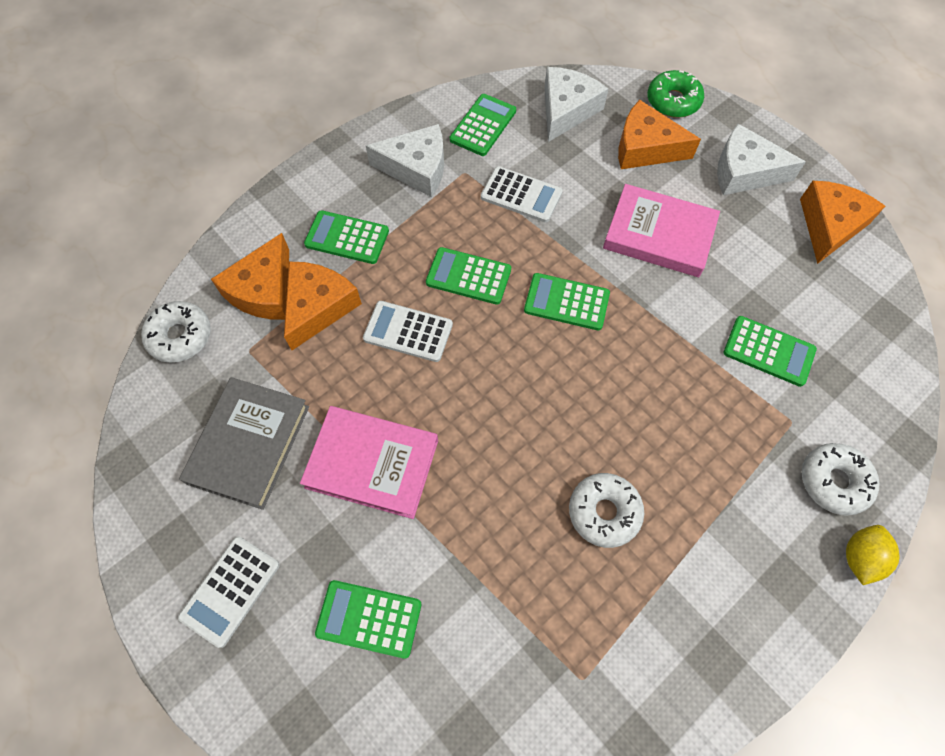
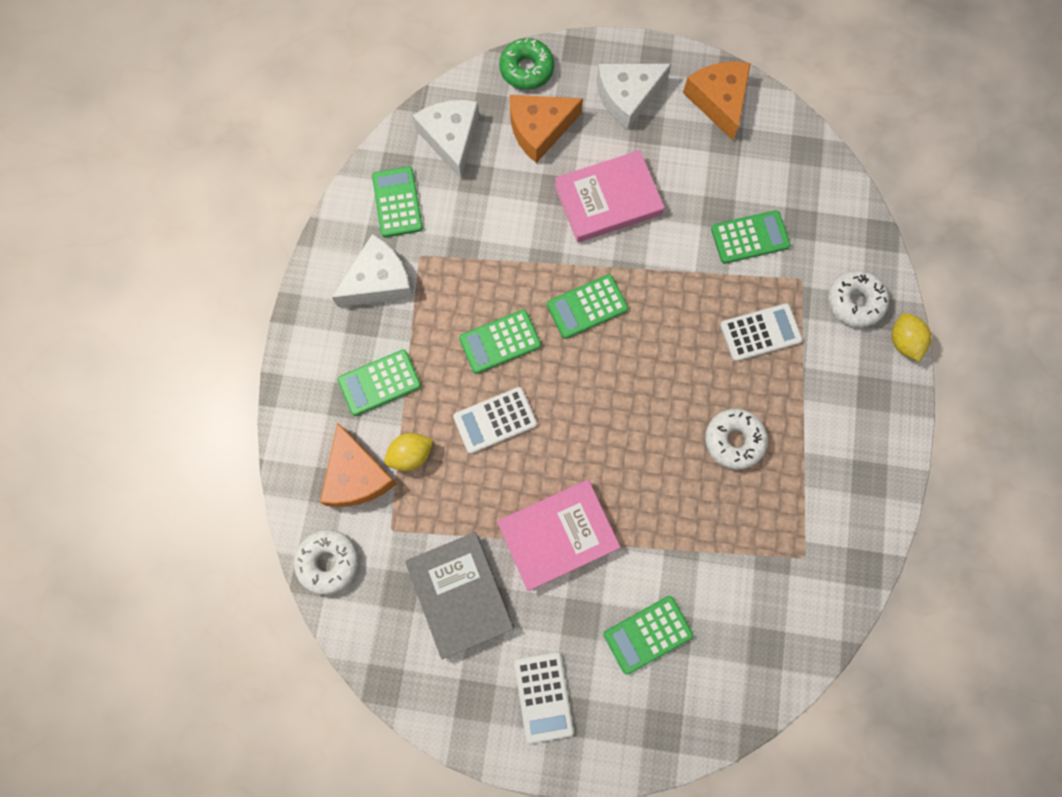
camera: 40 degrees left, 10 degrees up
orange cheese [284,262,362,350] -> yellow lemon [384,433,434,471]
white calculator [481,166,563,223] -> white calculator moved to [720,303,803,362]

